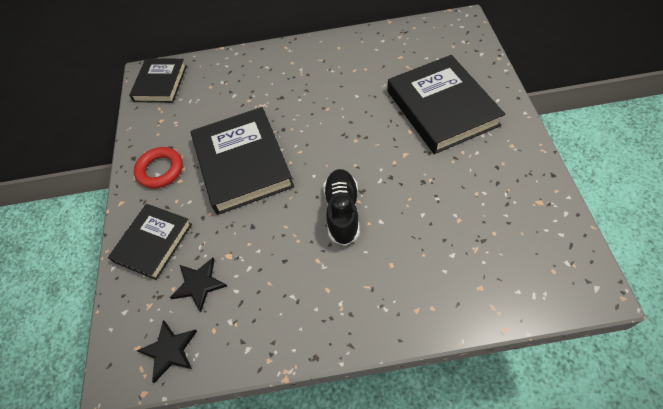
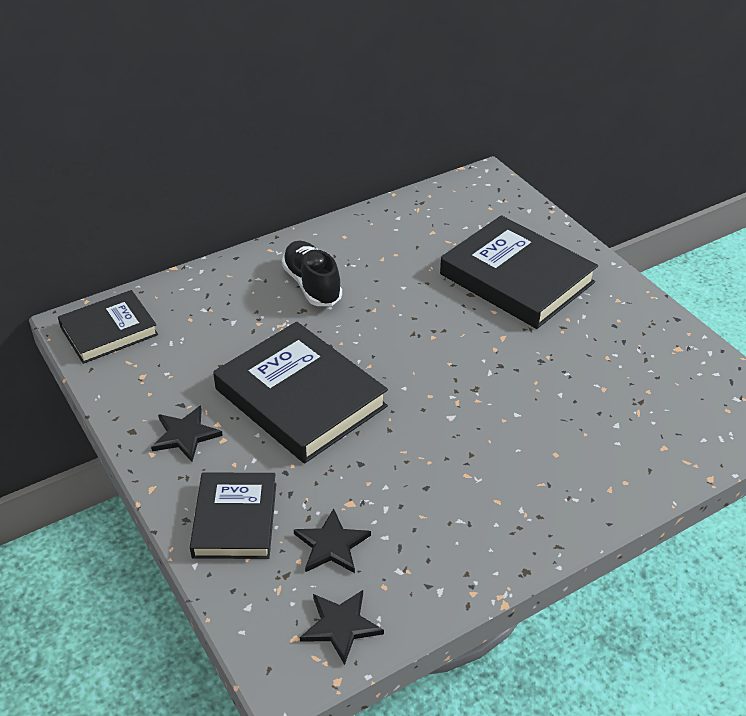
camera: 30 degrees left, 15 degrees down
black book [129,59,187,103] -> black book turned 75 degrees clockwise [58,290,158,364]
red ring [134,147,183,189] -> black star [151,406,223,462]
black shoe [323,169,360,246] -> black shoe moved to [282,241,342,306]

